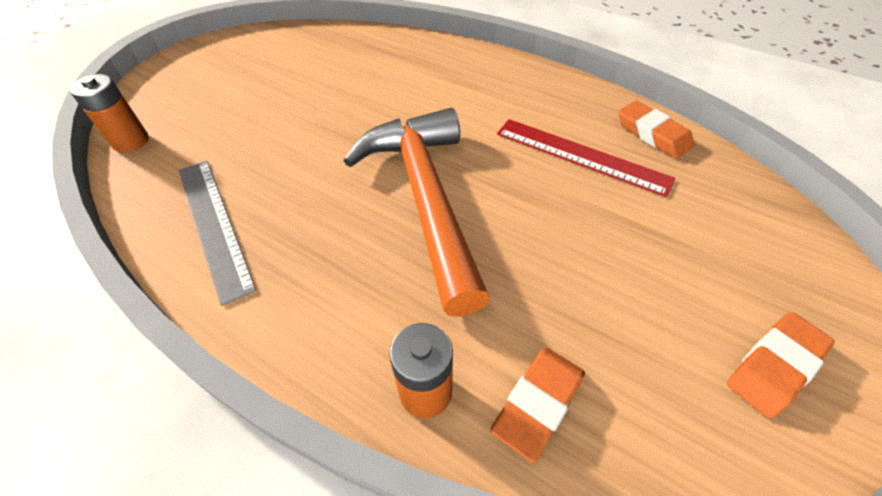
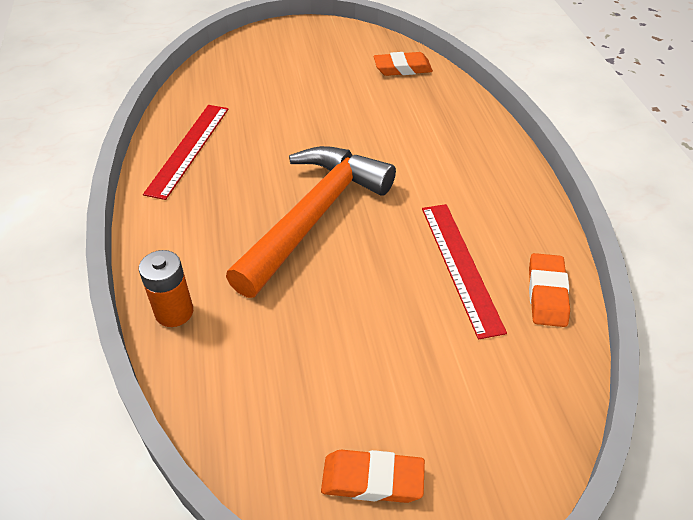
camera: 45 degrees right, 5 degrees down
orange battery [70,74,149,153] -> none
grey ruler [178,161,257,306] -> red ruler [143,105,229,200]
orange eraser [490,348,585,463] -> orange eraser moved to [374,52,433,76]

